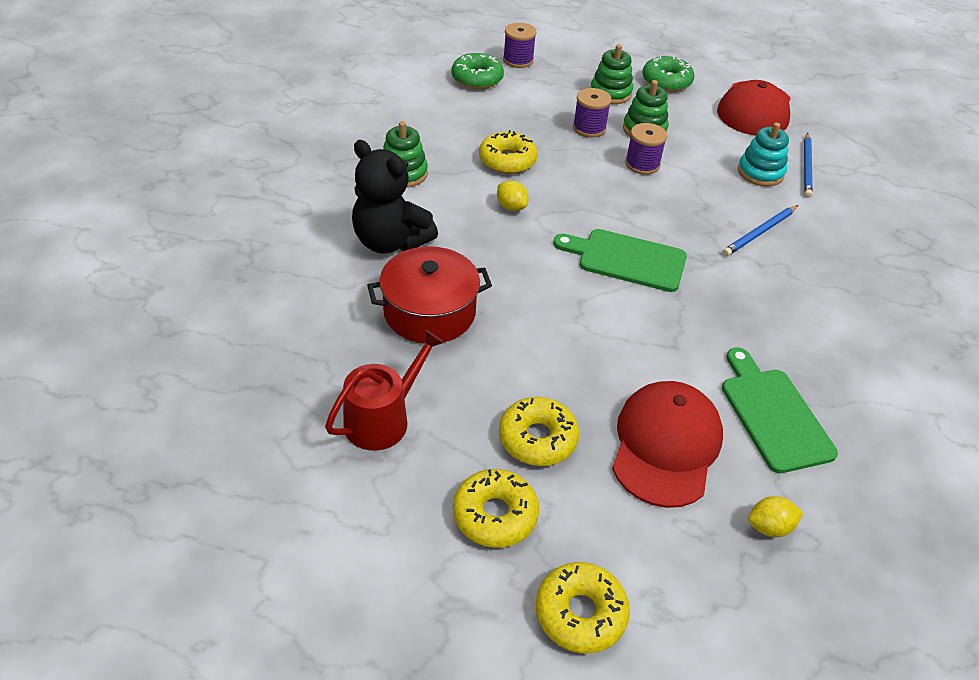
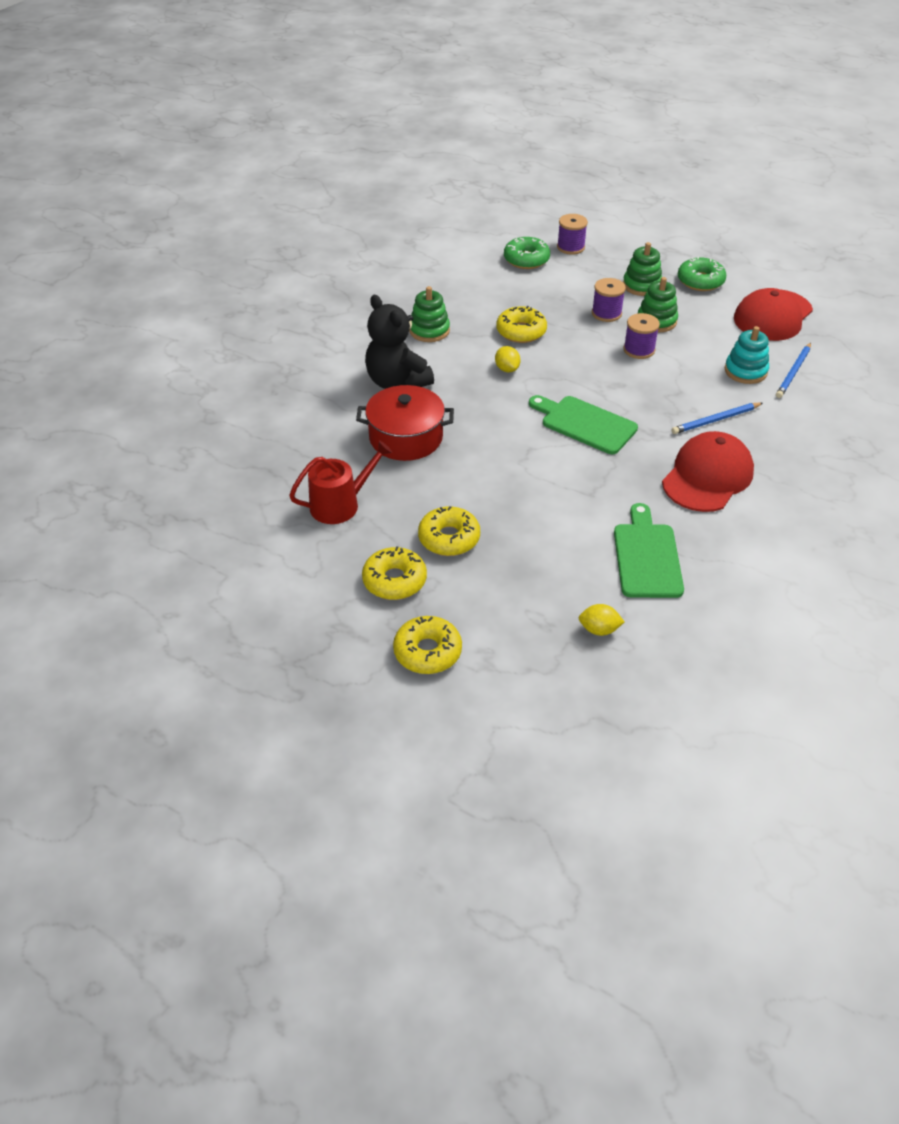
camera: 20 degrees right, 0 degrees up
red cap [612,381,723,508] -> red cap moved to [662,431,754,512]

